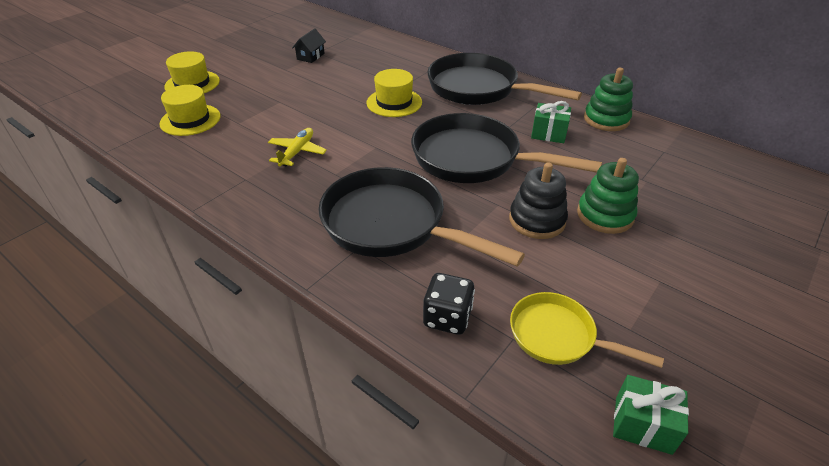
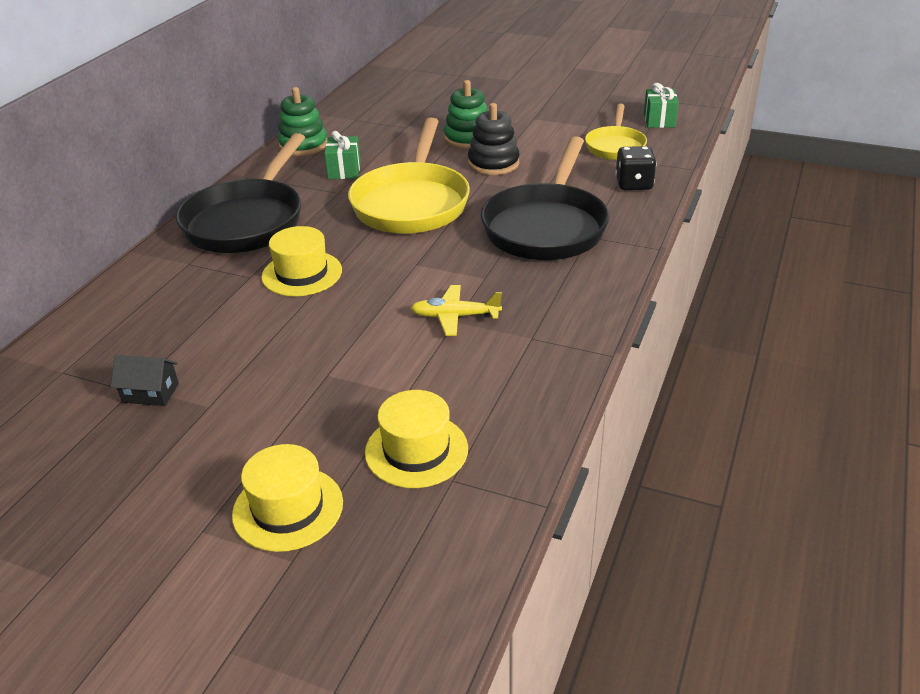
camera: 105 degrees left, 5 degrees down
black pan [411,113,602,183] -> yellow pan [348,118,470,234]

